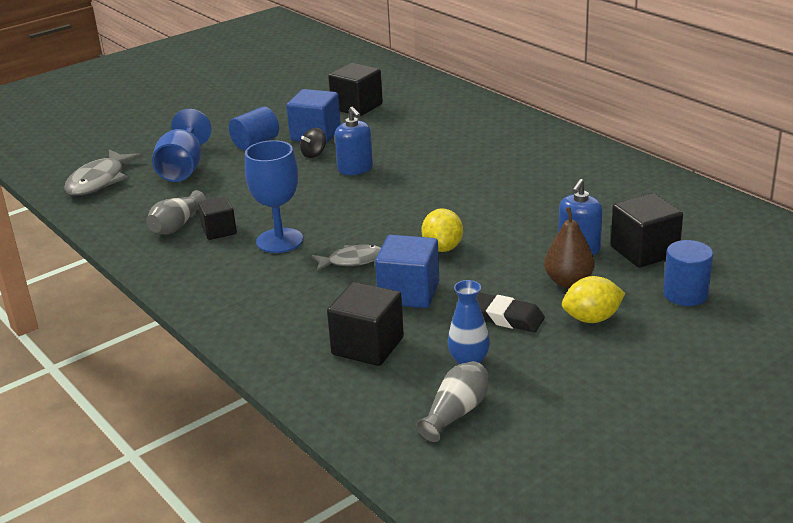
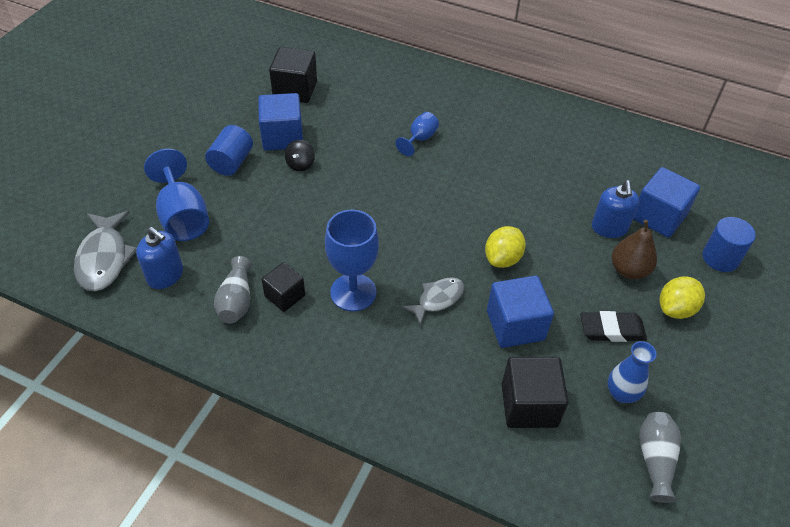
camera: 30 degrees left, 20 degrees up
blue soap dispenser [335,106,373,175] -> blue soap dispenser moved to [136,227,183,289]
yellow lemon [421,208,463,252] -> yellow lemon turned 60 degrees clockwise [485,226,526,268]
black cube [611,193,683,268] -> blue cube [633,167,700,238]
none -> blue goblet [395,112,439,156]

